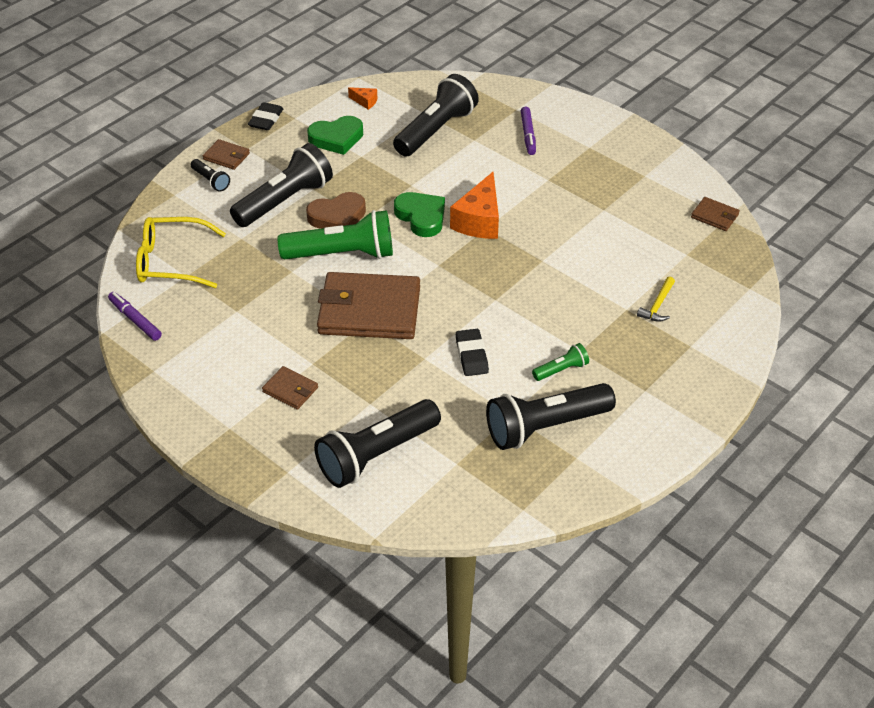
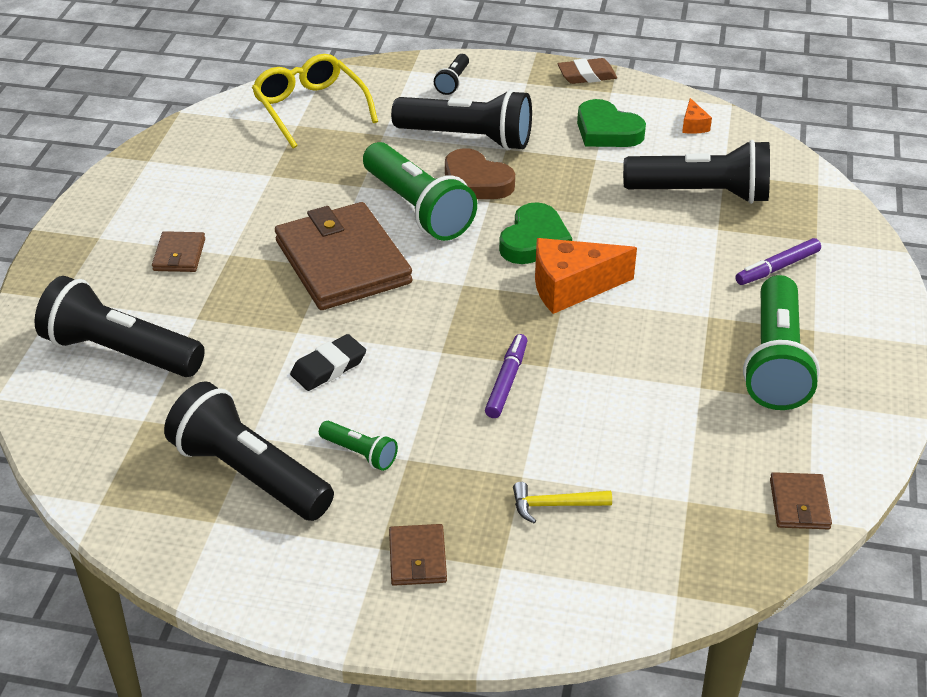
camera: 60 degrees right, 5 degrees down
purple marker [108,292,162,341] -> purple marker moved to [485,334,527,418]
brown wallet [203,139,250,170] -> brown wallet moved to [389,524,447,586]
black eraser [248,102,283,130] -> brown eraser [558,58,617,84]
none -> green flashlight [743,275,820,410]

